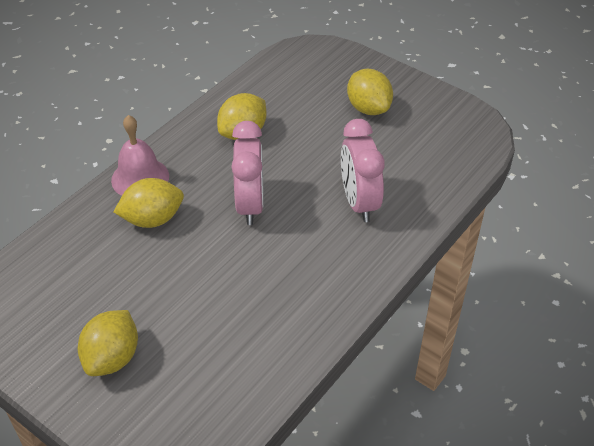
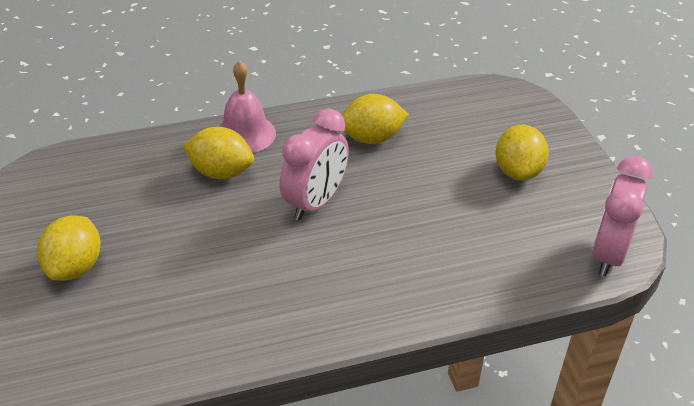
camera: 35 degrees right, 5 degrees down
yellow lemon [78,310,138,376] -> yellow lemon turned 45 degrees counterclockwise [37,216,101,281]
pink clock [341,119,385,222] -> pink clock moved to [592,156,653,276]

